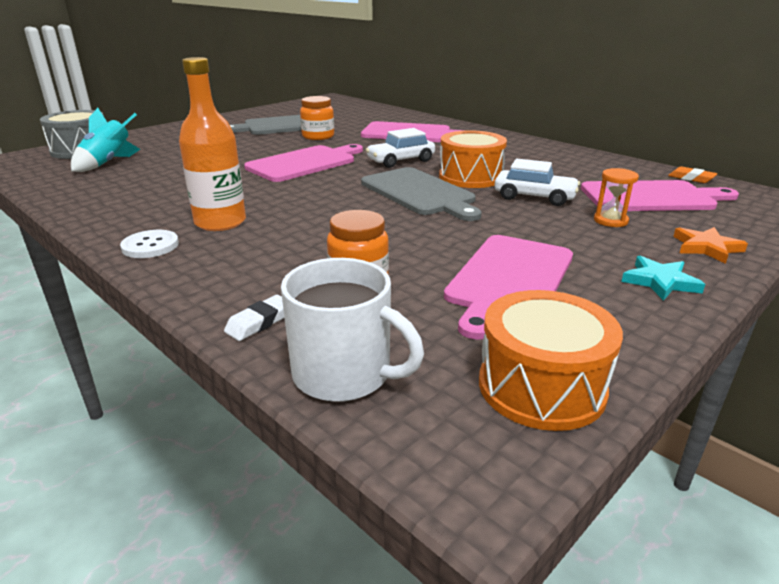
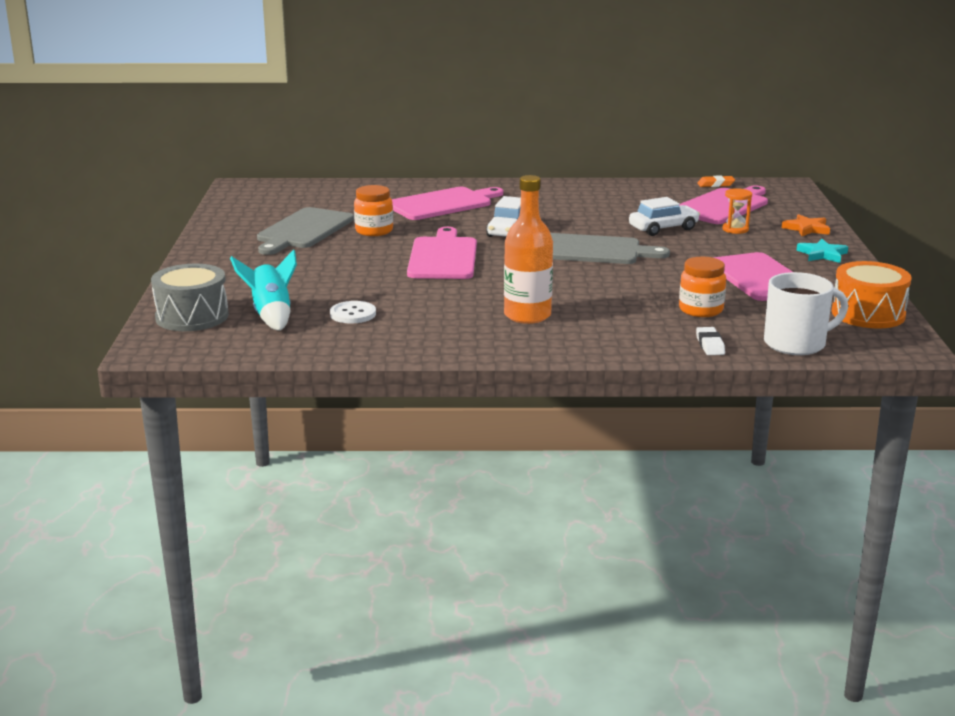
camera: 45 degrees left, 5 degrees down
white button [120,230,179,258] -> white button moved to [330,301,376,324]
orange drum [439,130,507,188] -> none

